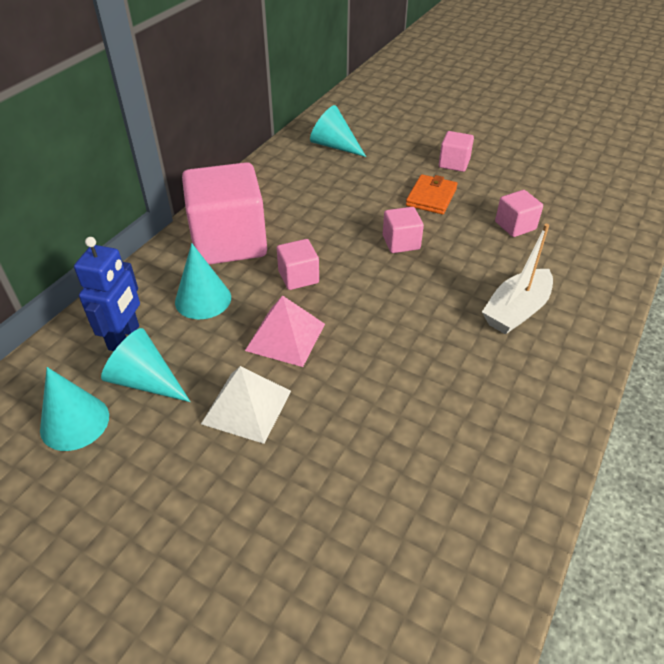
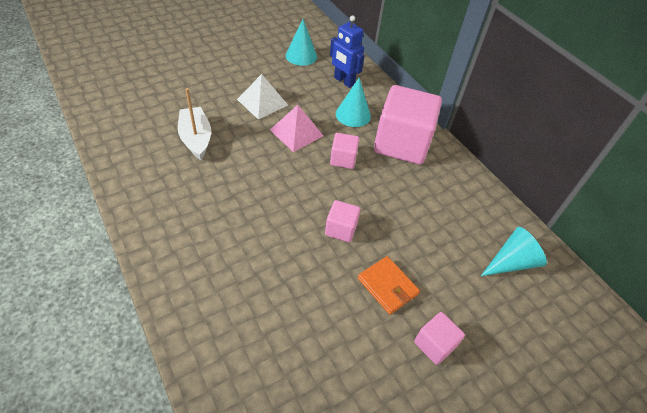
camera: 115 degrees right, 5 degrees up
turquoise cone [101,328,191,402] -> none
white boat [482,224,553,335] -> white boat moved to [178,88,211,160]
pink cube [495,190,543,237] -> none

